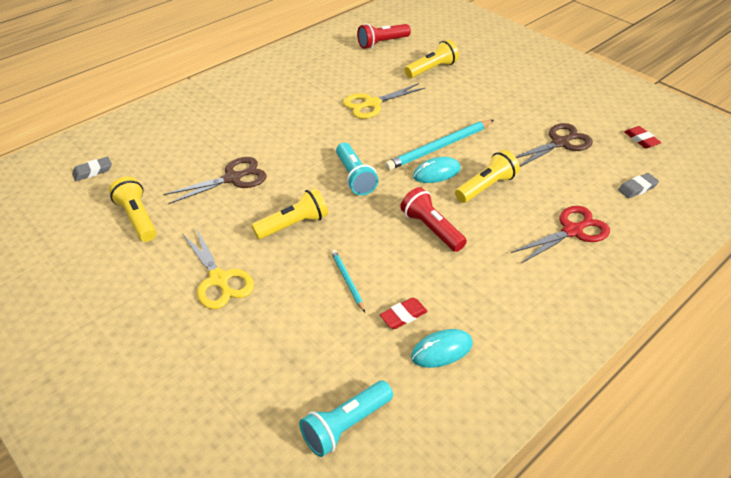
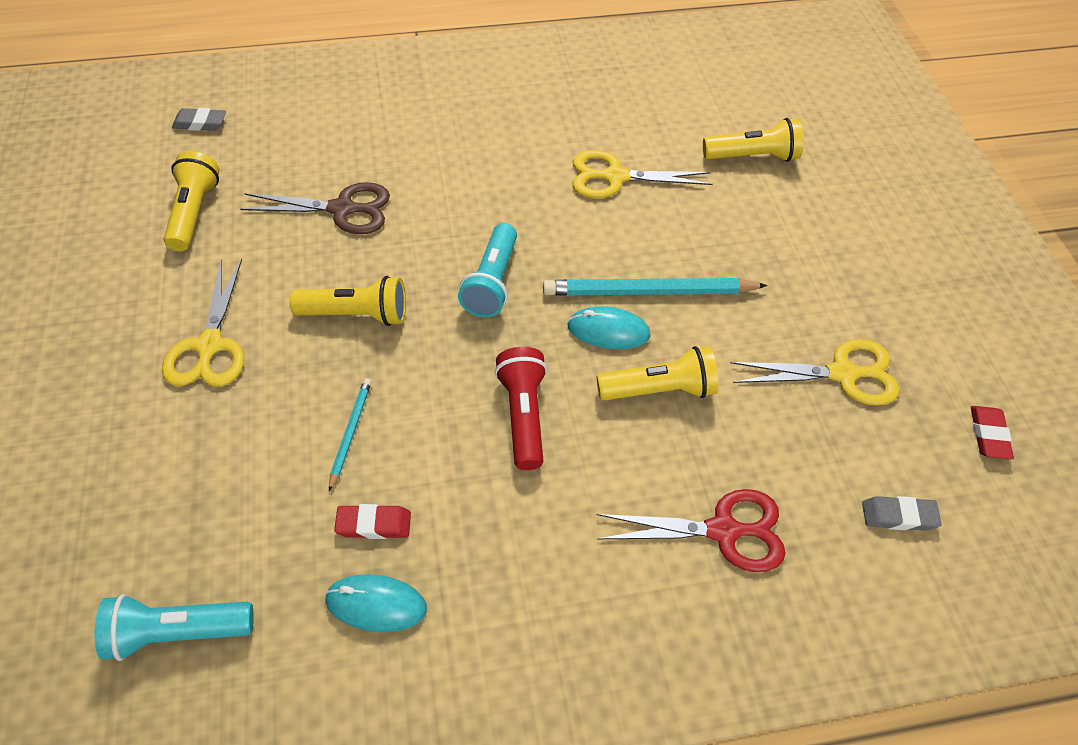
camera: 30 degrees right, 10 degrees up
red flashlight [357,24,411,49] -> none
brown scissors [515,123,593,167] -> yellow scissors [730,339,900,406]

